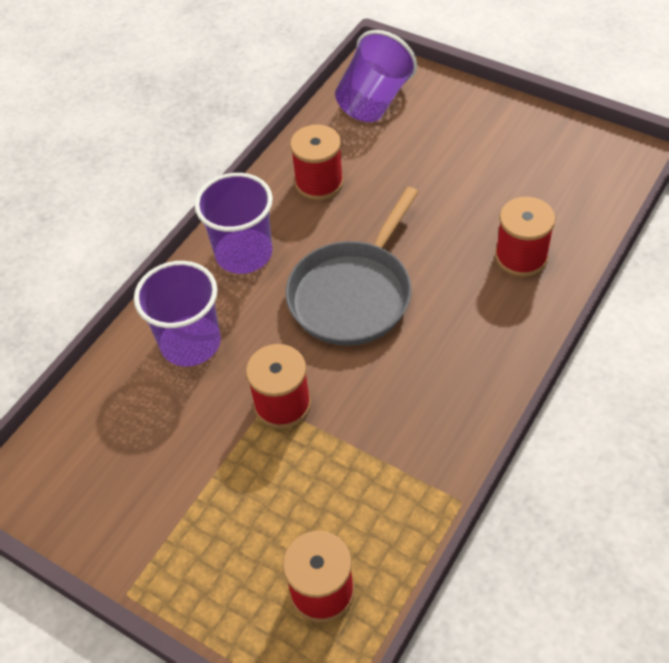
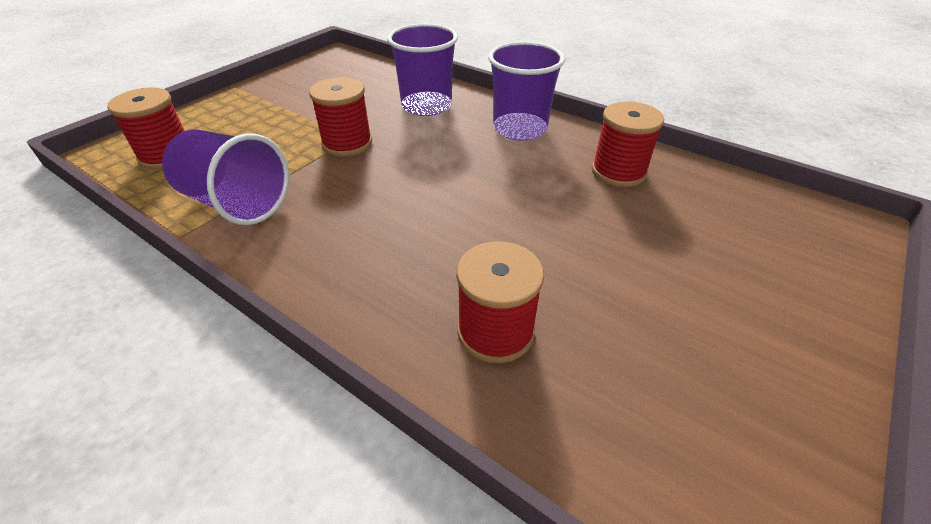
camera: 90 degrees right, 10 degrees down
grey pan [285,187,418,346] -> none
purple cup [335,30,417,122] -> purple cup moved to [162,130,289,225]

